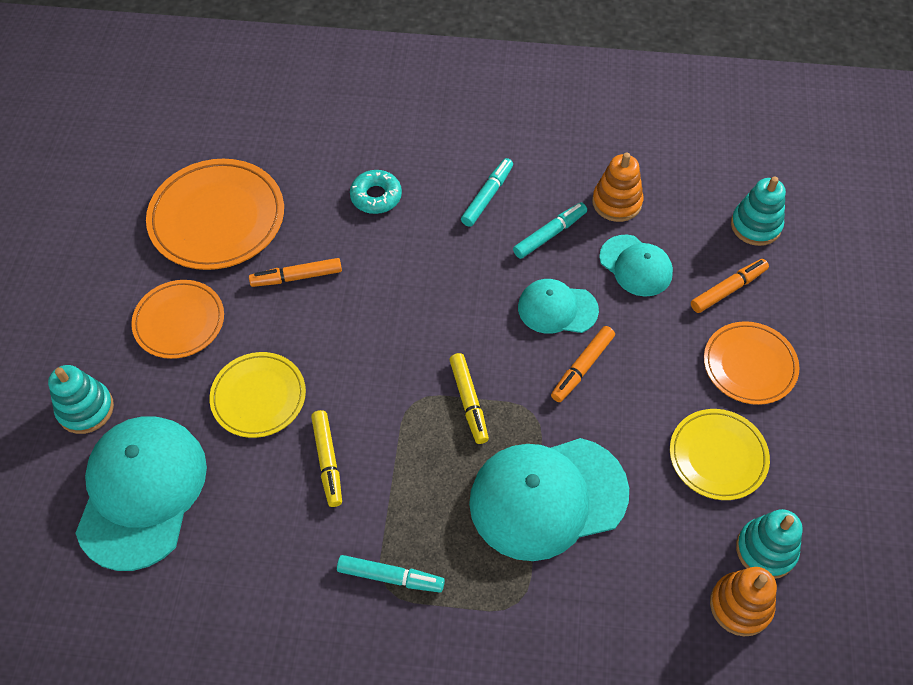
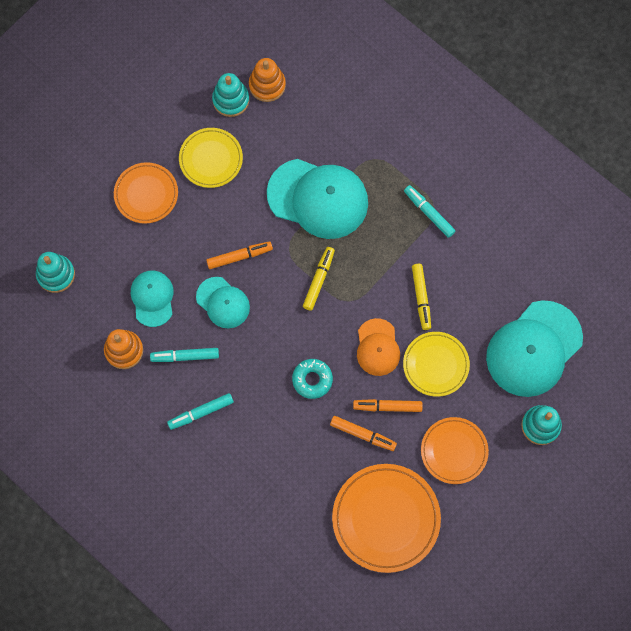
camera: 145 degrees left, 15 degrees up
yellow marker [311,410,342,507] -> yellow marker turned 150 degrees clockwise [412,264,431,330]
turquoise donut [350,170,402,214] -> turquoise donut moved to [292,359,333,399]
orange marker [691,259,769,313] -> orange marker moved to [353,399,423,412]
none -> orange cap [357,318,400,376]

